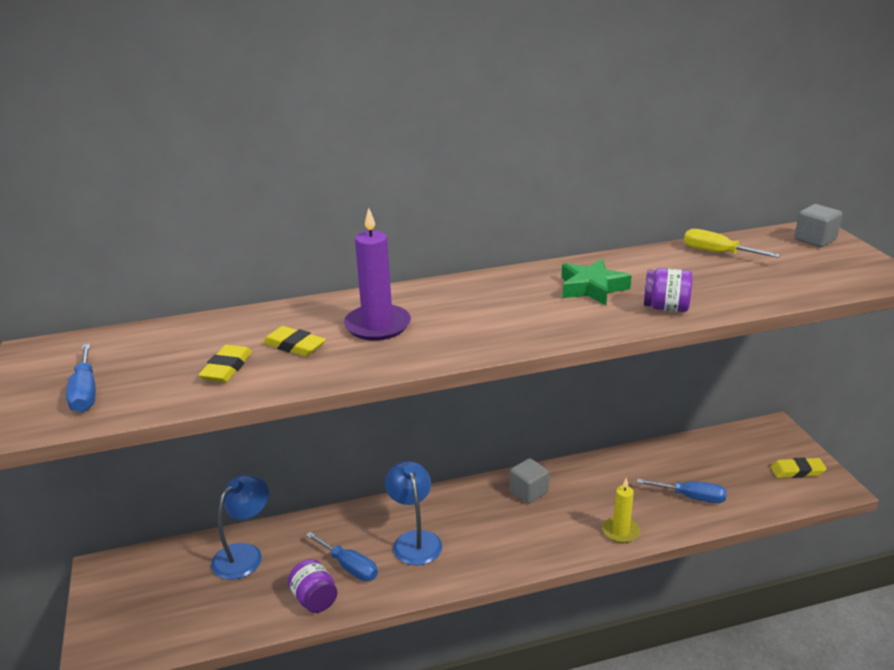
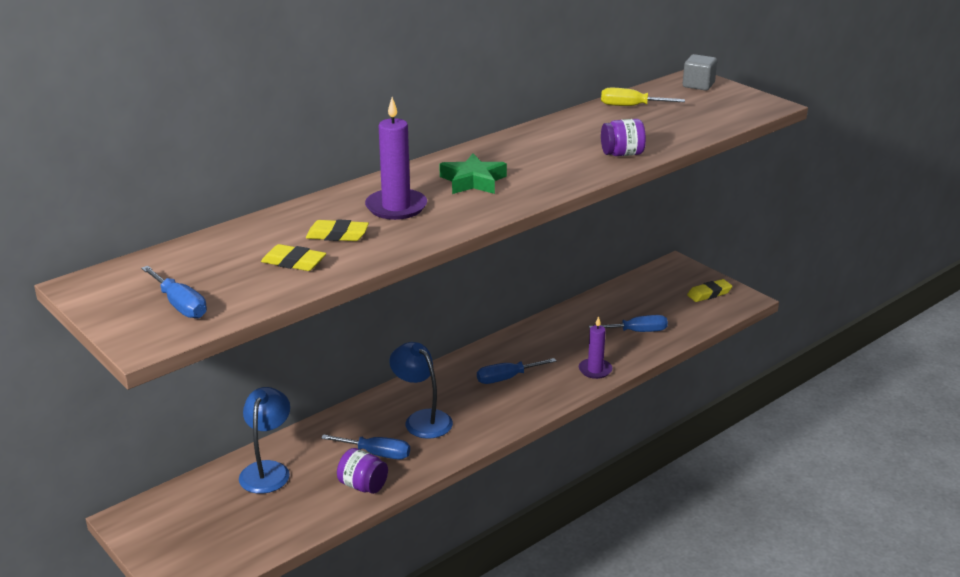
camera: 25 degrees left, 0 degrees up
yellow eraser [199,345,252,382] -> yellow eraser turned 60 degrees counterclockwise [261,244,326,271]
grey cube [510,458,549,504] -> none
green star [561,259,632,305] -> green star moved to [440,154,507,194]
yellow candle [602,478,640,543] -> purple candle [579,316,612,379]
none -> blue screwdriver [477,358,556,384]

